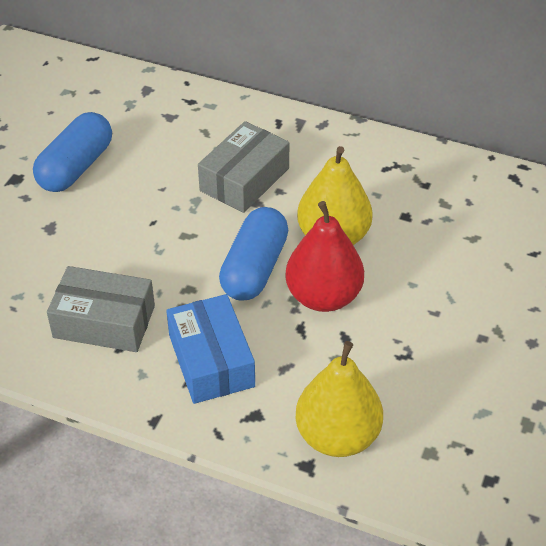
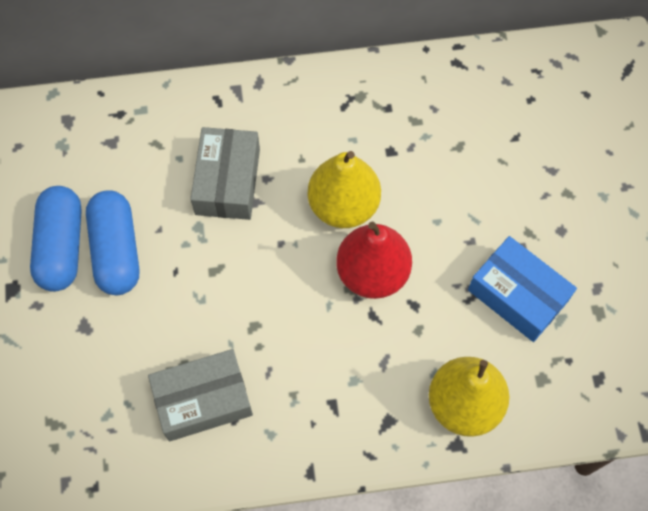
camera: 30 degrees left, 20 degrees up
blue box [166,294,255,404] -> blue box moved to [468,236,577,342]
blue capsule [219,207,288,301] -> blue capsule moved to [86,190,139,295]

